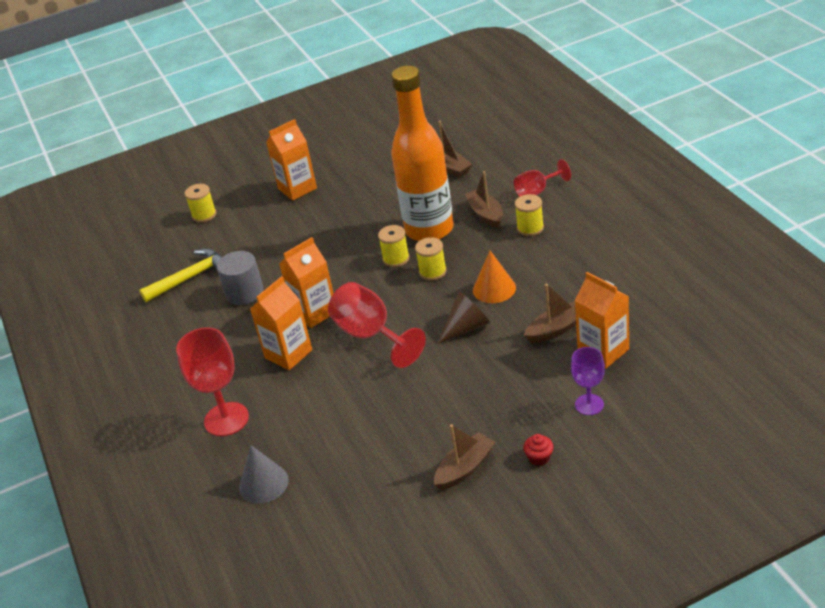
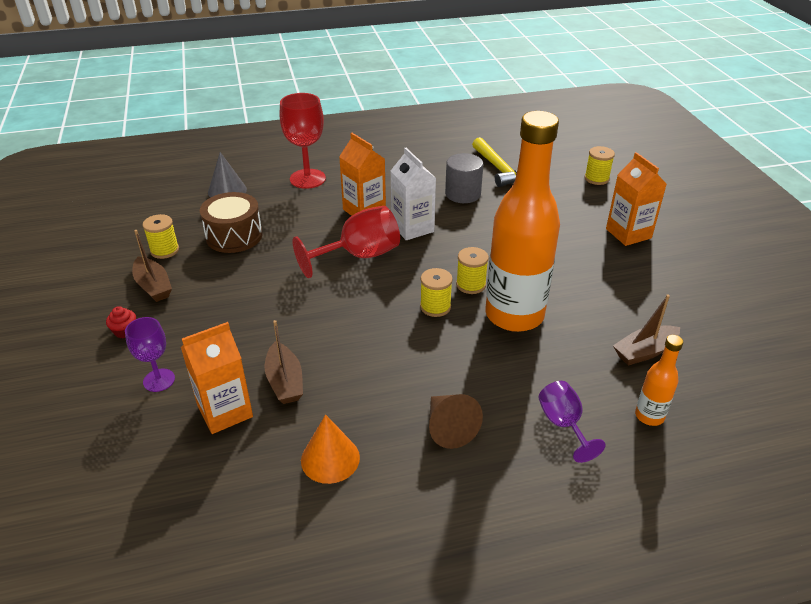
camera: 95 degrees right, 0 degrees up
orange carton [279,237,334,328] -> white carton [390,148,436,240]
brown cone [438,291,490,344] -> brown cone moved to [429,394,483,449]
brown boat [465,171,503,228] -> none
orange cone [473,251,516,303] -> orange cone moved to [301,414,360,484]
red goblet [514,159,571,197] -> purple goblet [539,381,606,463]
yellow spool [515,194,544,236] -> yellow spool moved to [142,214,179,259]
none -> brown drum [200,192,263,253]
none -> orange bottle [635,335,683,426]

